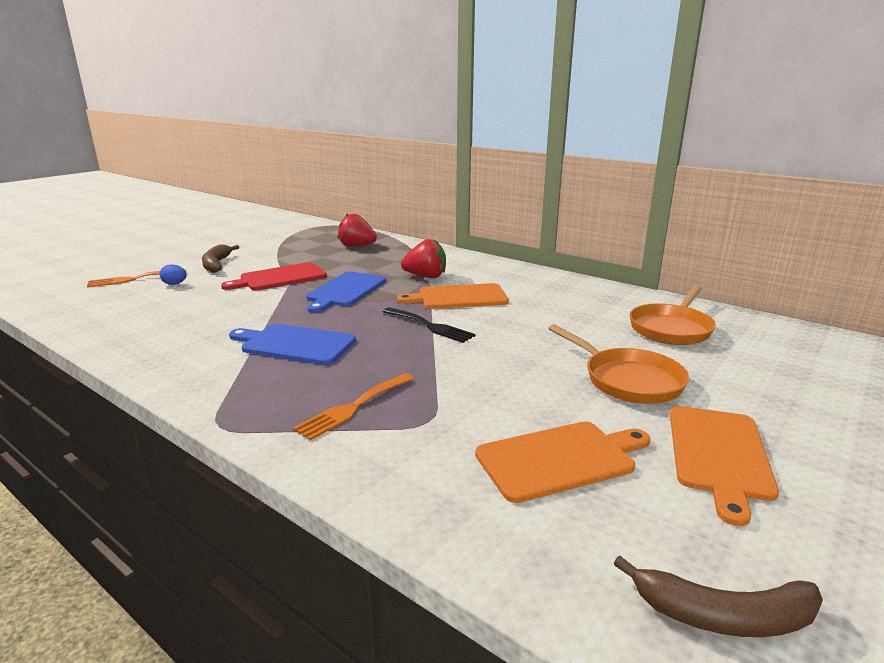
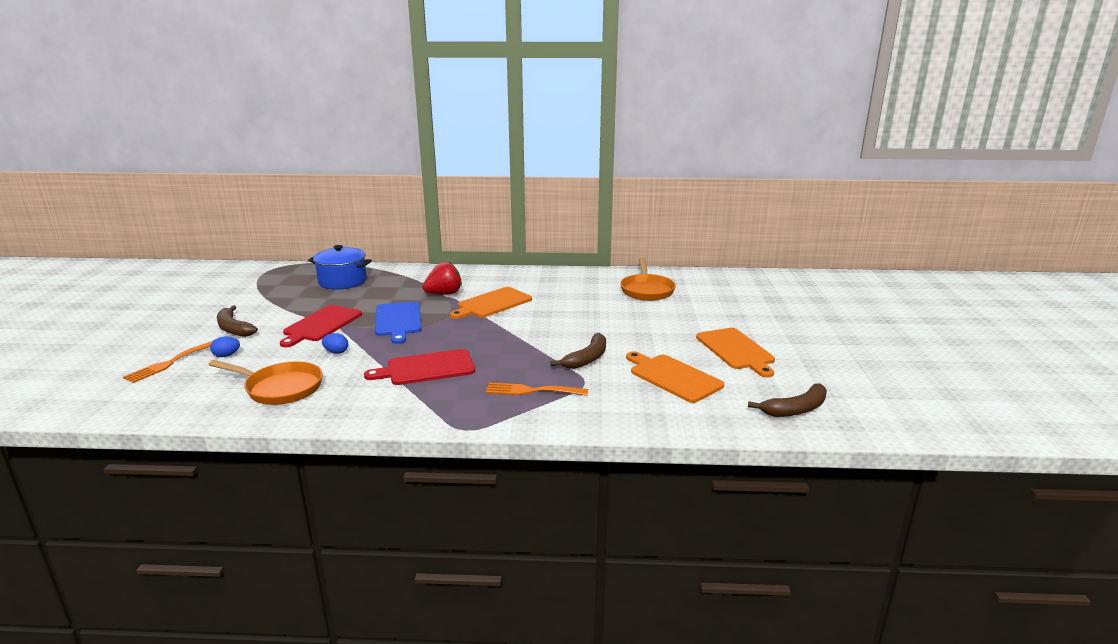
camera: 35 degrees left, 0 degrees up
blue cutting board [229,324,356,365] -> red cutting board [364,349,475,385]
orange fork [293,373,414,440] -> orange fork turned 90 degrees clockwise [485,382,588,396]
red strawberry [337,213,377,247] -> blue pot [308,245,372,290]
black fork [382,307,476,343] -> none
orange cutting board [475,421,650,503] -> orange cutting board turned 75 degrees counterclockwise [626,351,724,403]
orange pan [548,324,689,404] -> orange pan moved to [208,360,323,405]
none -> blue egg [322,333,348,354]
none -> brown banana [550,333,606,369]

